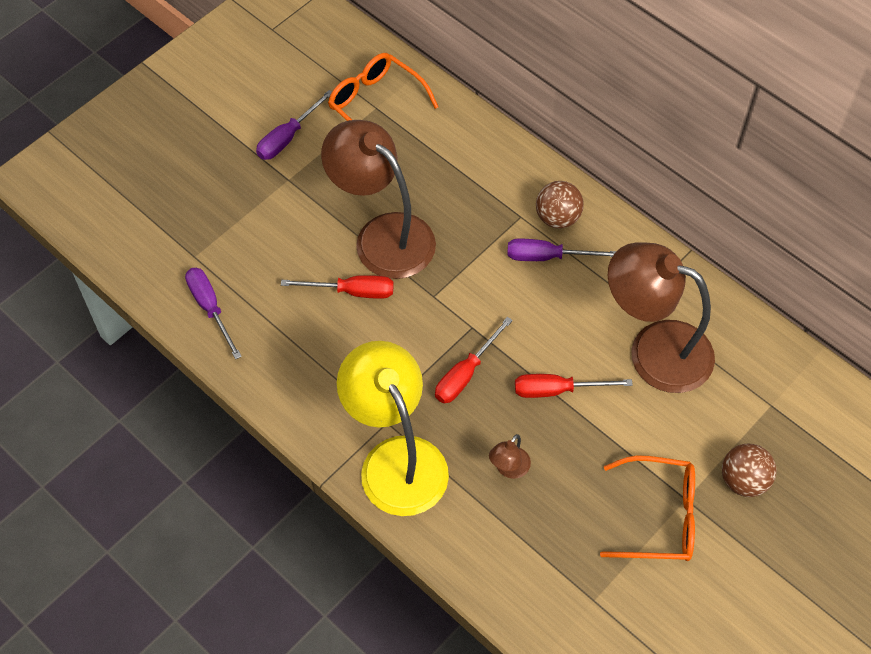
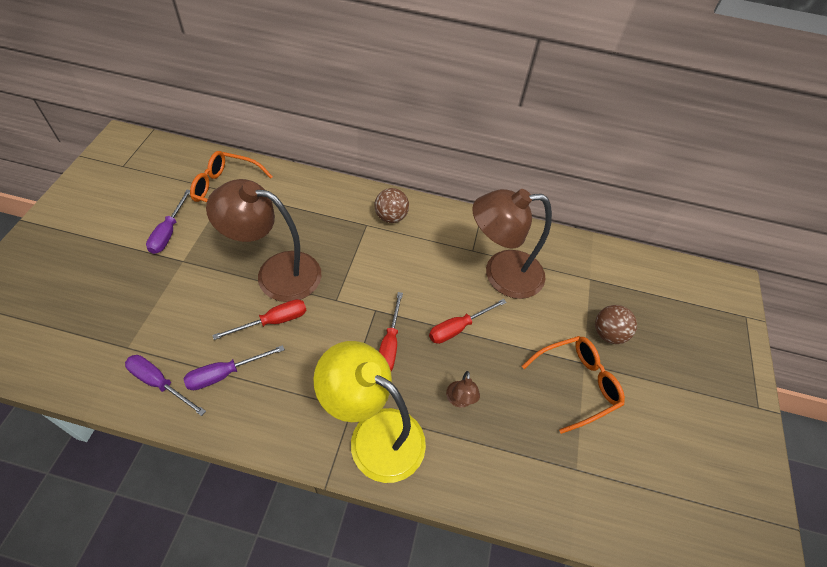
camera: 35 degrees left, 5 degrees down
purple screwdriver [507,239,616,261] -> purple screwdriver moved to [184,345,285,390]

